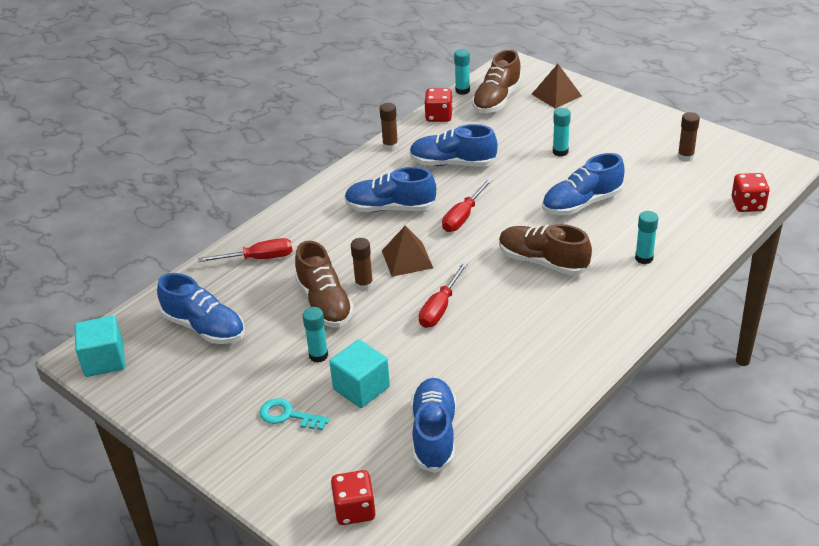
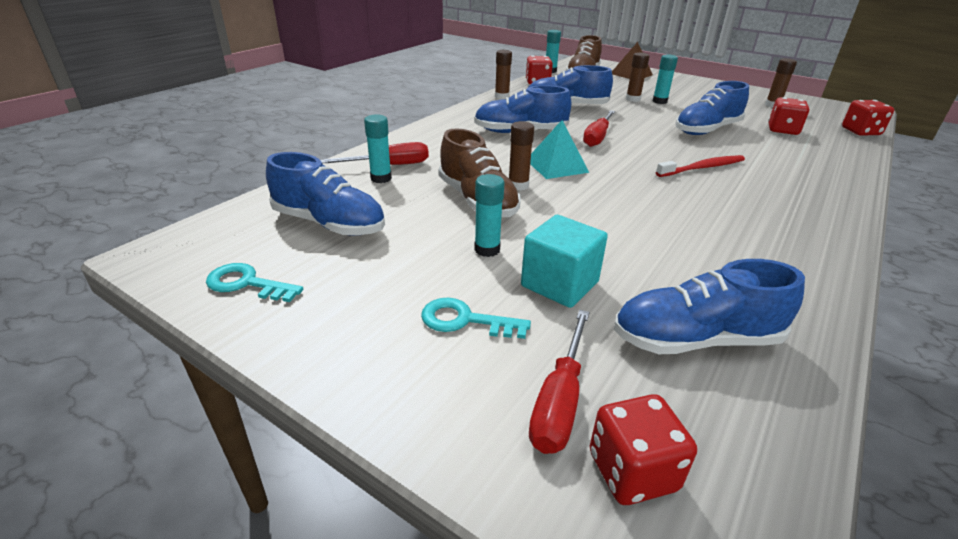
camera: 10 degrees left, 5 degrees down
turquoise cube [75,316,125,377] -> none
brown pyramid [382,226,433,277] -> turquoise pyramid [530,120,589,179]
blue shoe [411,378,456,473] -> blue shoe turned 90 degrees counterclockwise [613,259,805,354]
red screwdriver [419,262,468,328] -> red screwdriver moved to [529,310,590,454]
brown shoe [499,224,592,275] -> red toothbrush [656,155,745,177]
turquoise glue stick [635,211,658,264] -> turquoise glue stick moved to [364,114,392,183]
none -> turquoise key [206,263,303,302]
none -> brown glue stick [626,52,650,102]
none -> red dice [768,97,809,135]

